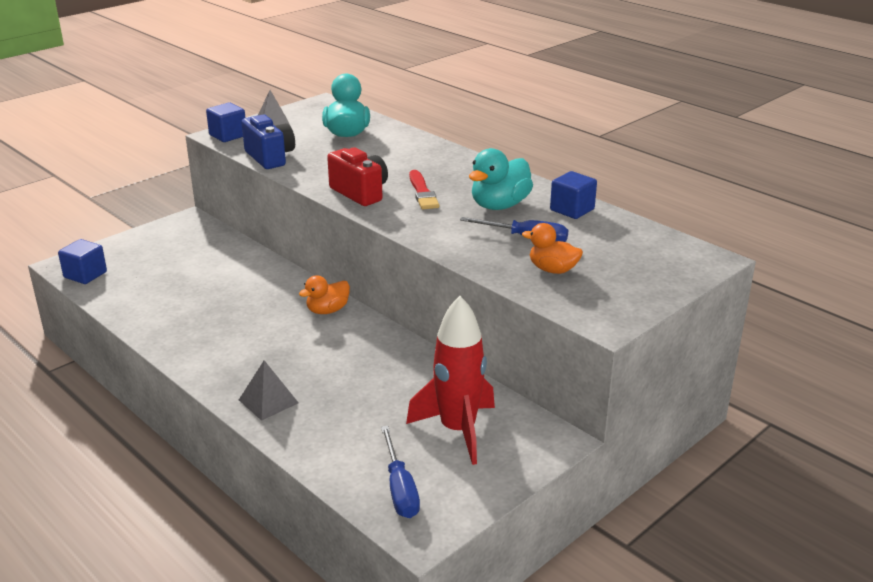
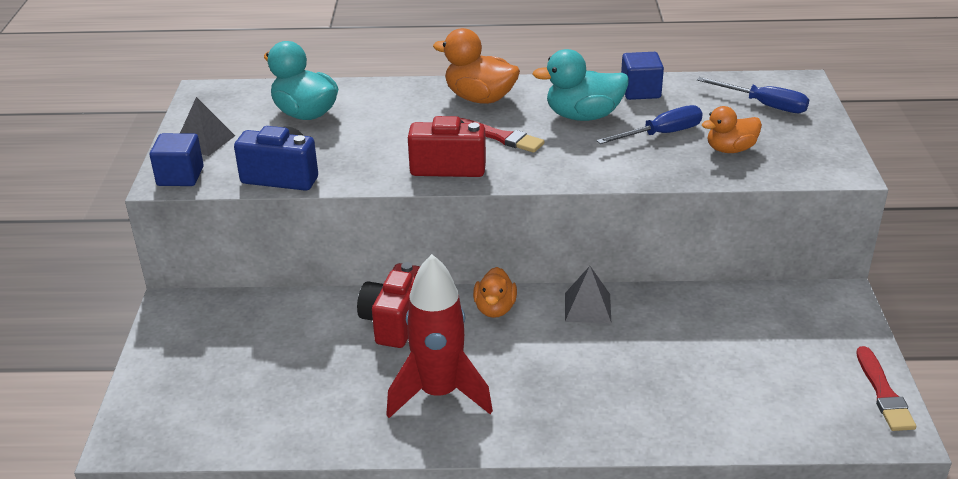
camera: 45 degrees left, 5 degrees up
blue cube [58,239,107,284] -> none
grey pyramid [239,360,299,421] -> grey pyramid moved to [565,266,611,323]
blue screwdriver [381,426,420,518] -> blue screwdriver moved to [697,77,809,113]
red rocket [406,296,495,465] -> red rocket moved to [386,254,493,418]
turquoise duck [469,148,533,210] -> turquoise duck turned 90 degrees clockwise [532,49,629,121]
none -> red camera [357,262,420,348]
none -> orange duck [433,28,520,104]
none -> red brush [856,346,916,431]

